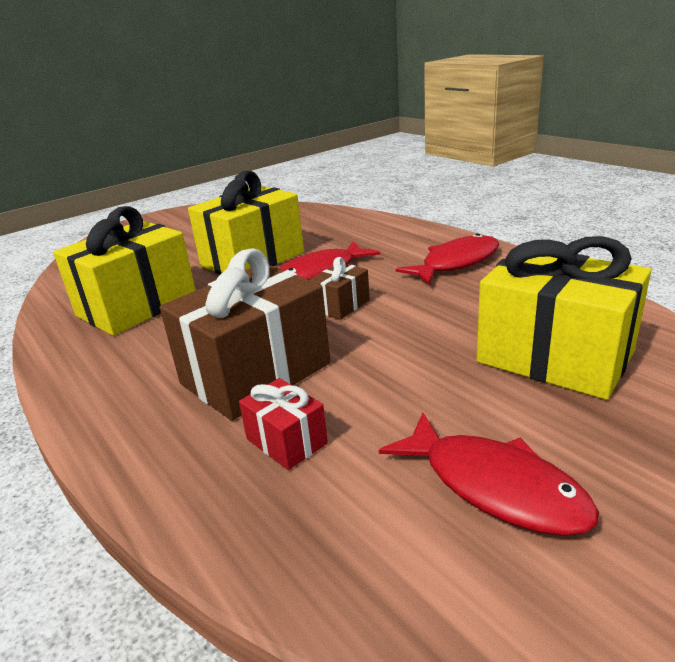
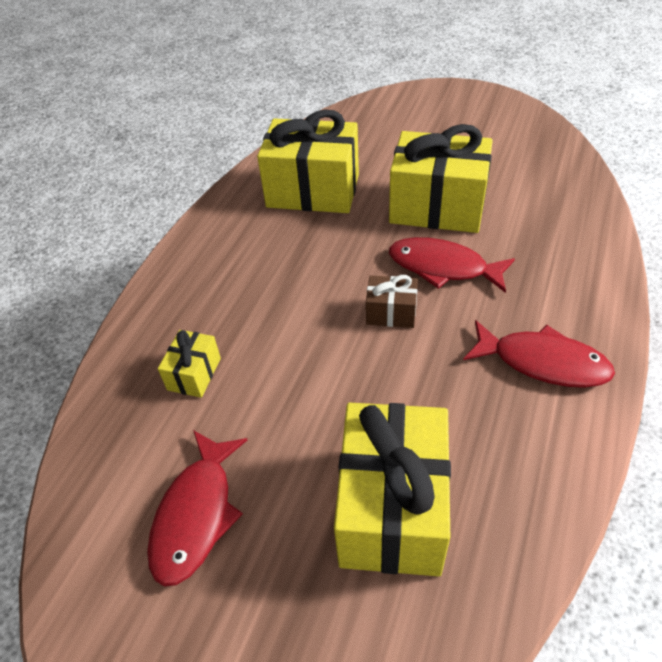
camera: 60 degrees right, 20 degrees up
brown gift [160,248,330,421] -> none
red gift [239,378,328,470] -> yellow gift [158,330,221,398]

